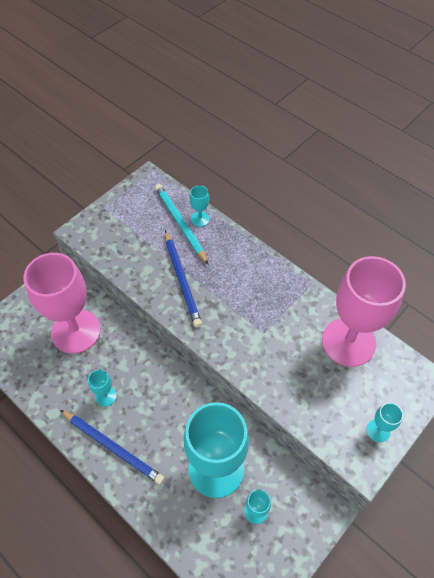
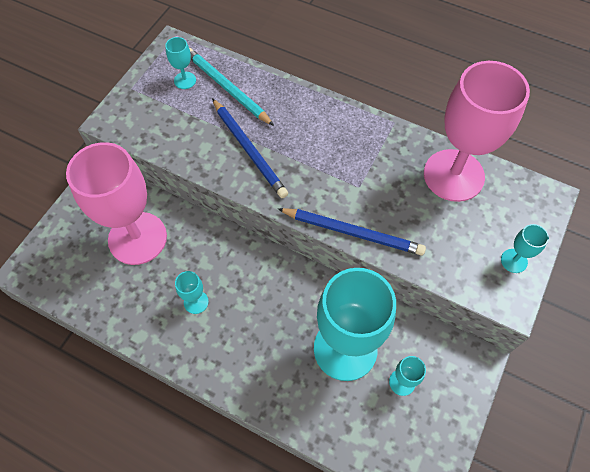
camera: 15 degrees left, 5 degrees up
blue pencil [60,410,165,484] -> blue pencil moved to [278,208,426,256]
turquoise goblet [190,185,210,227] -> turquoise goblet moved to [165,37,196,89]

